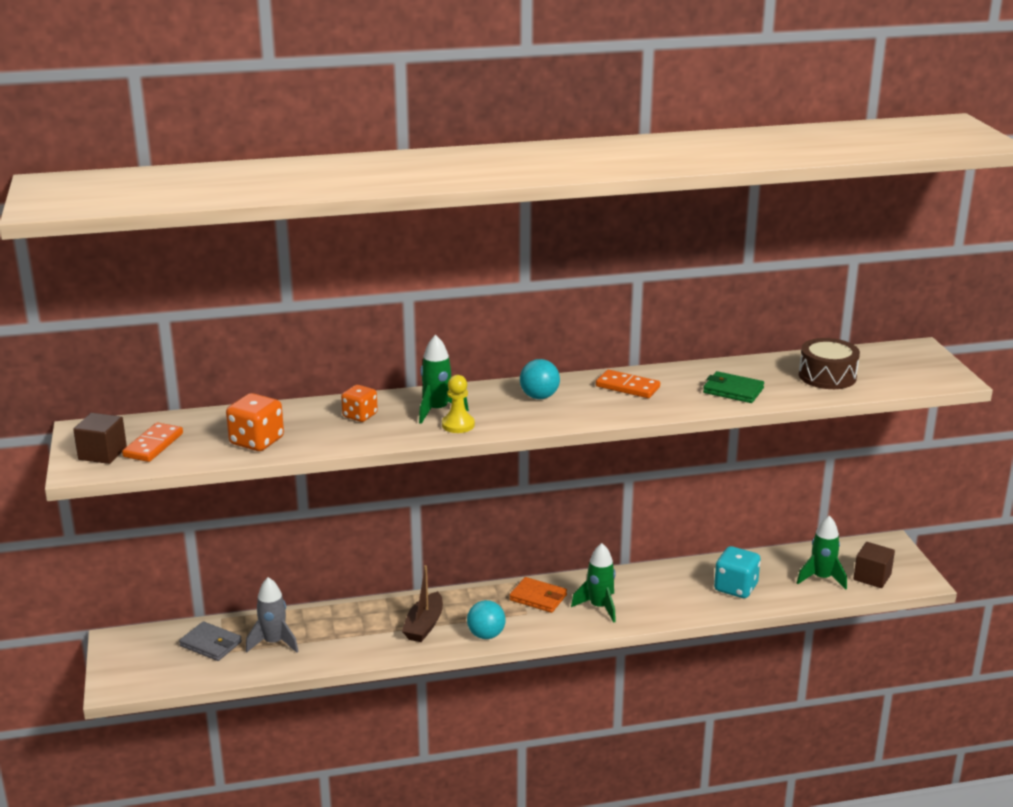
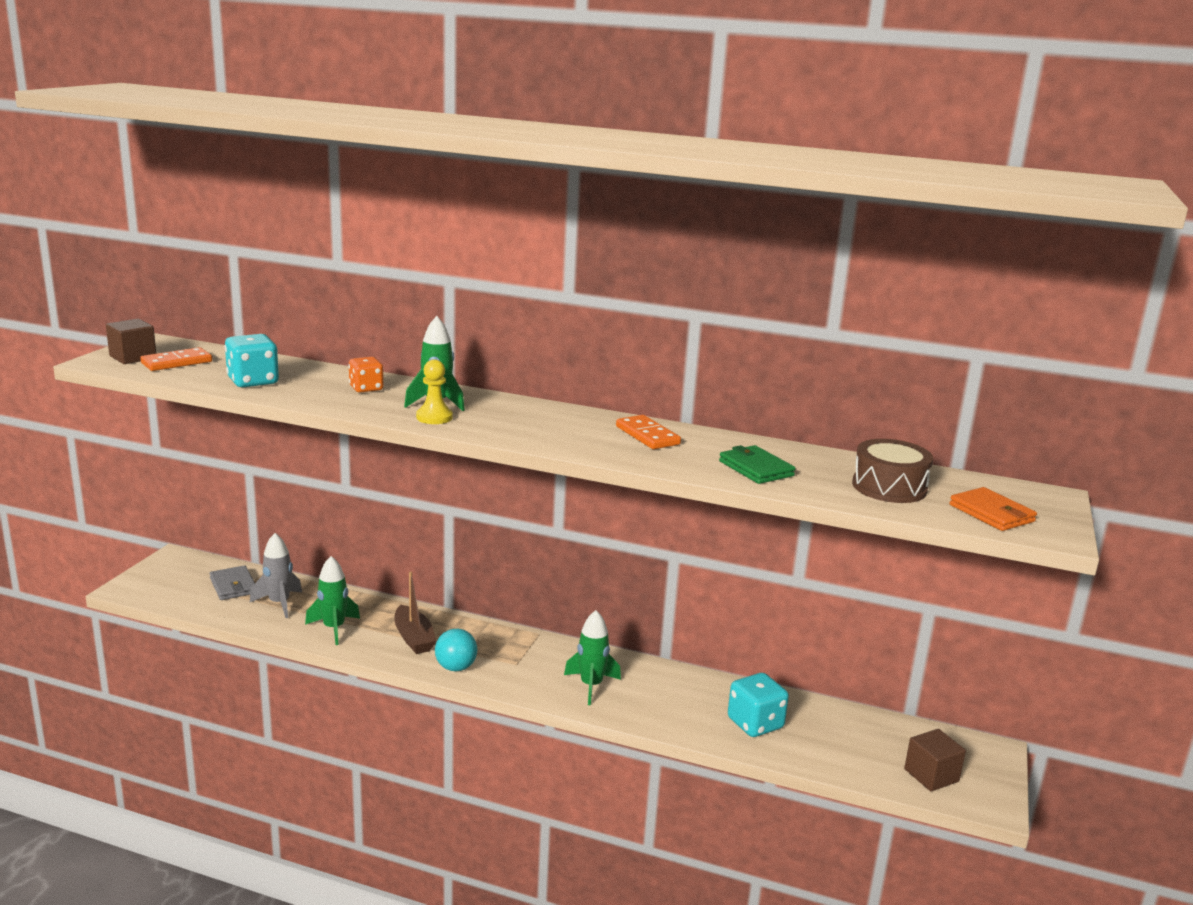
camera: 30 degrees right, 5 degrees down
orange dice [226,393,284,451] -> turquoise dice [224,334,279,387]
brown boat [402,565,443,642] -> brown boat turned 75 degrees counterclockwise [394,572,436,654]
orange wallet [509,577,567,613] -> orange wallet moved to [950,487,1037,531]
turquoise ball [520,359,560,399] -> none
green rocket [797,515,847,590] -> green rocket moved to [305,556,360,645]

